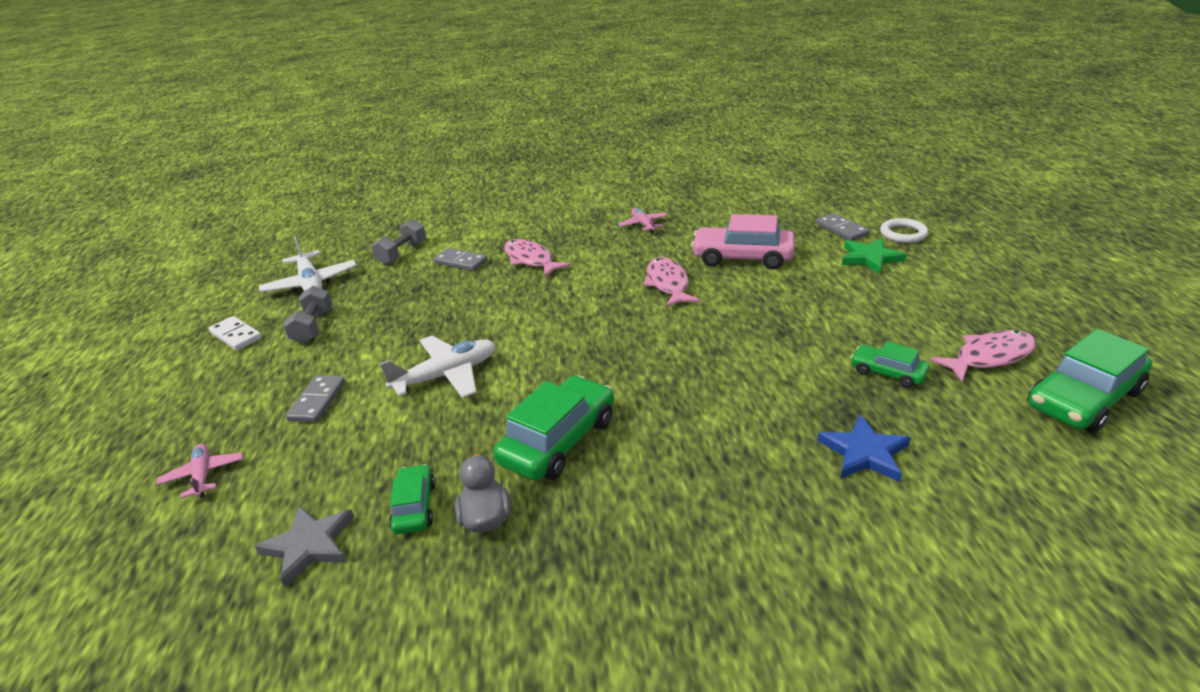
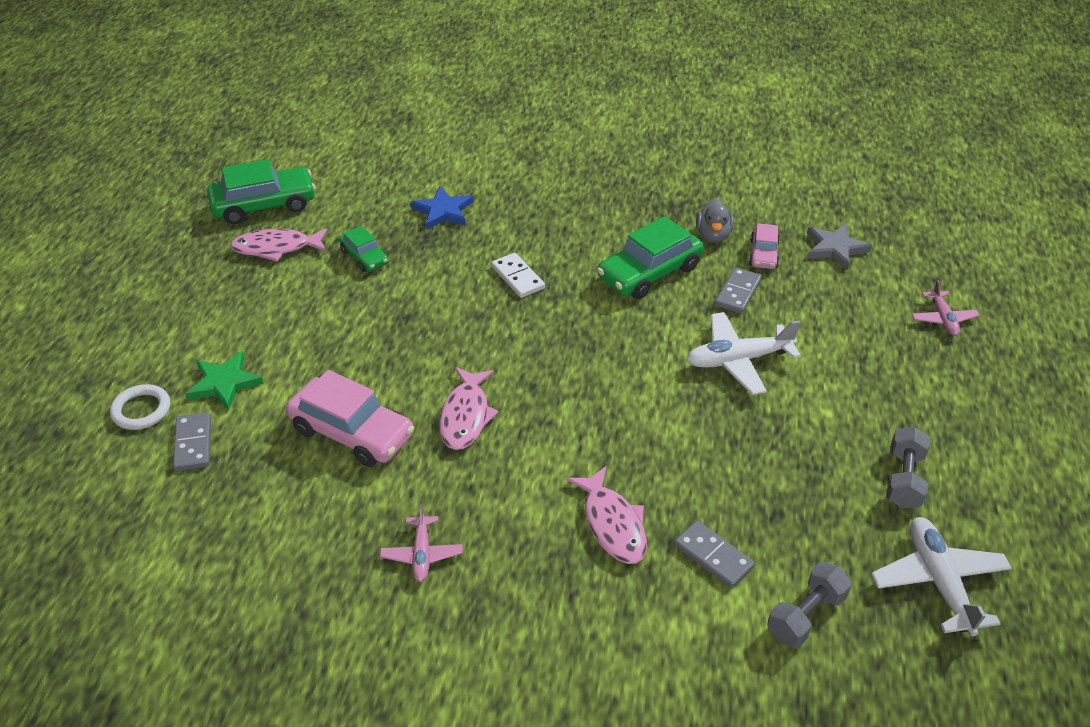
camera: 165 degrees left, 10 degrees up
white domino [208,316,262,350] -> white domino moved to [491,253,545,298]
grey domino [286,375,345,423] -> grey domino moved to [715,267,762,314]
green car [389,464,435,534] -> pink car [749,223,780,269]

